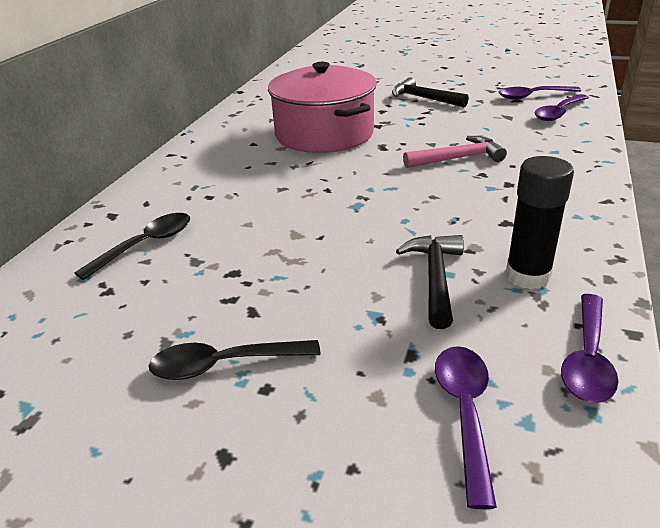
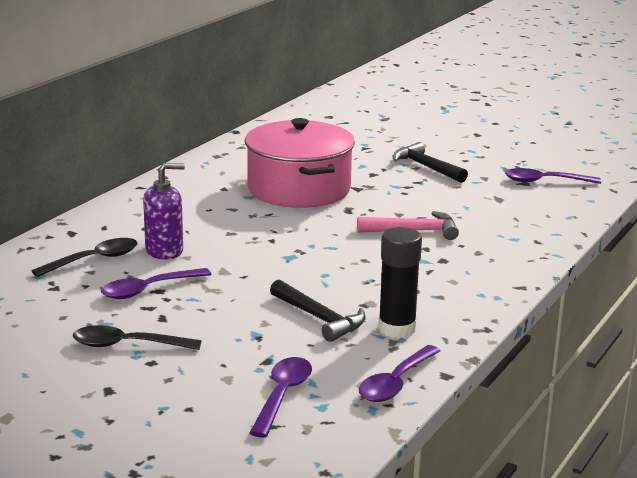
camera: 10 degrees right, 10 degrees down
black hammer [396,235,464,329] -> black hammer turned 120 degrees clockwise [270,280,366,342]
purple spoon [534,94,589,121] -> purple spoon moved to [101,268,212,299]
none -> purple soap dispenser [143,163,185,260]

